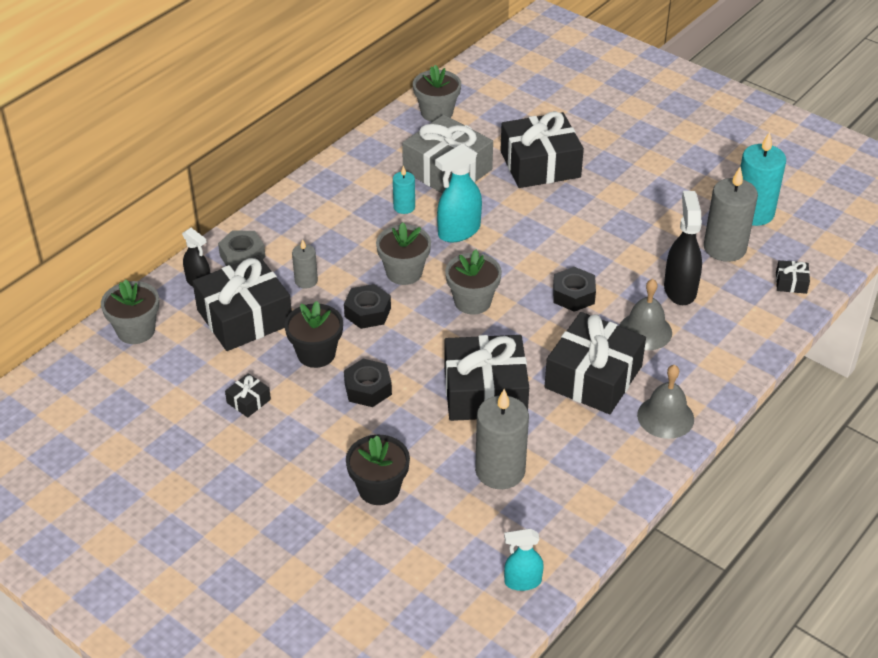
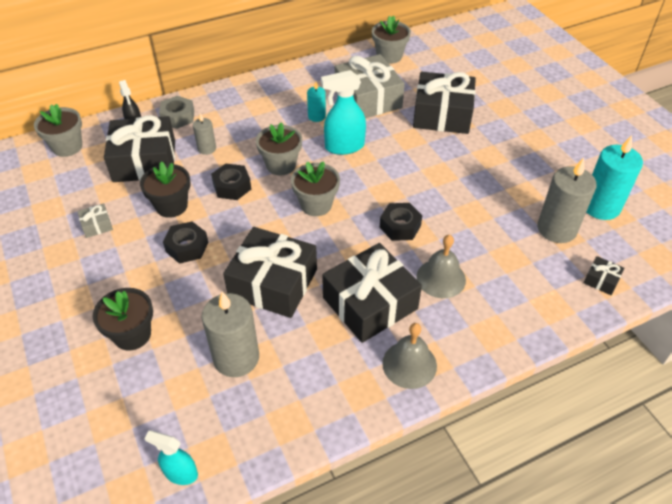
camera: 25 degrees right, 5 degrees up
black gift [225,373,271,417] -> grey gift [77,204,113,238]
black spray bottle [664,191,702,305] -> none

